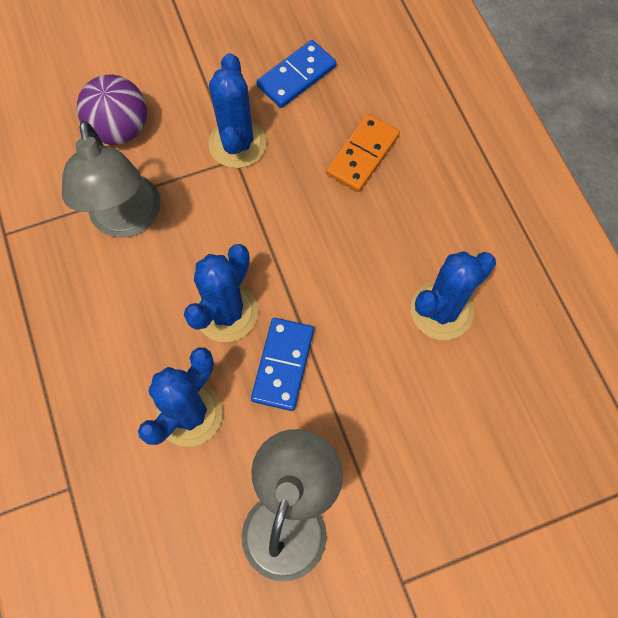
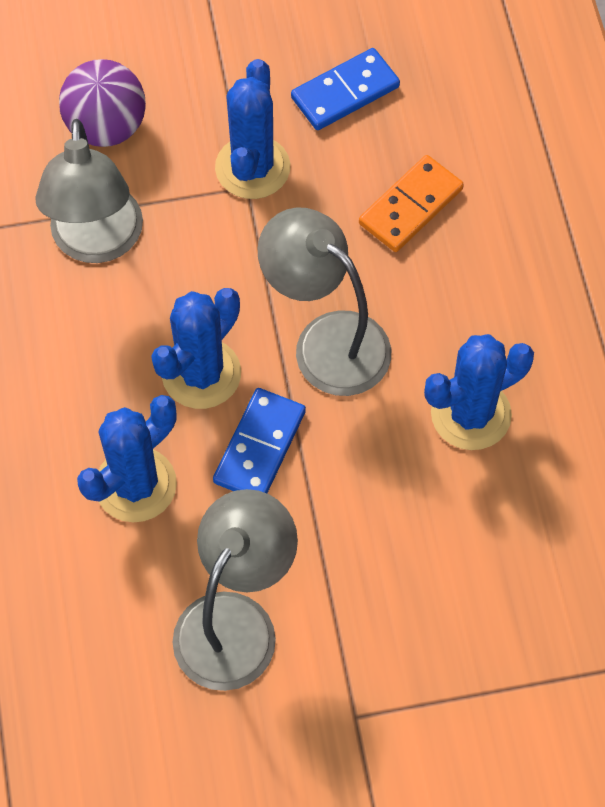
camera: 10 degrees right, 5 degrees down
none -> grey lamp [258,207,391,396]

